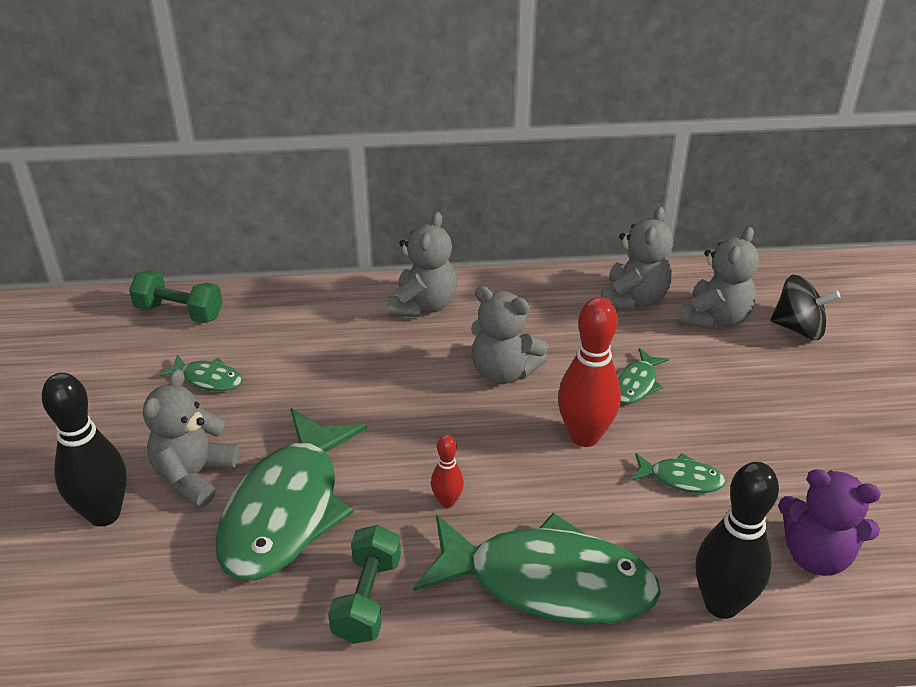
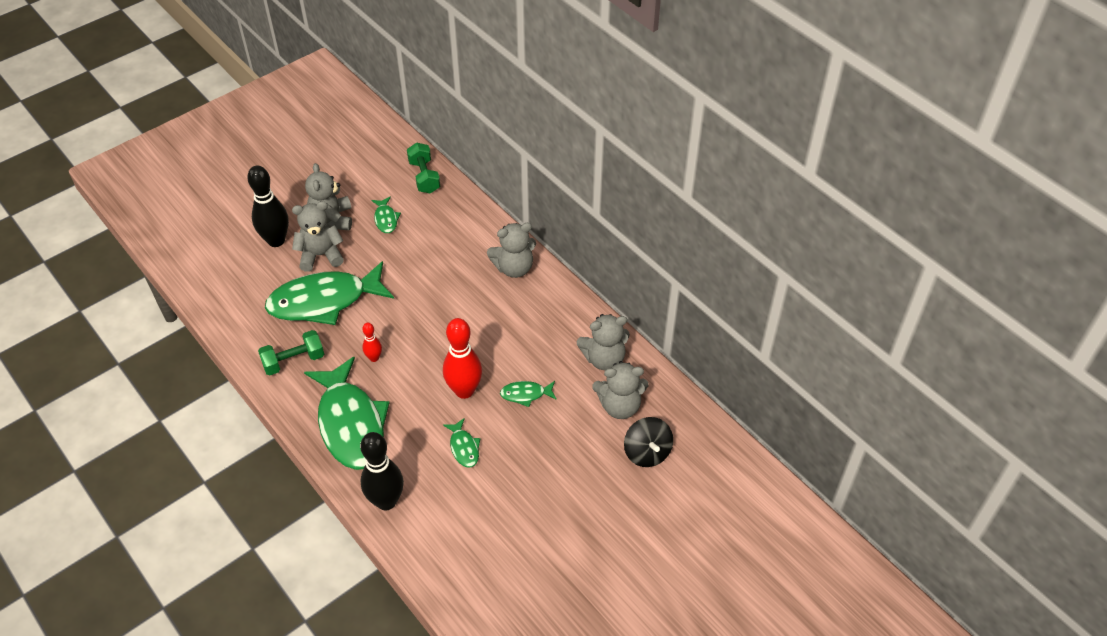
camera: 55 degrees right, 10 degrees up
grey teddy bear [471,286,548,384] -> grey teddy bear moved to [305,163,352,230]
purple teddy bear [778,469,881,576] -> none

